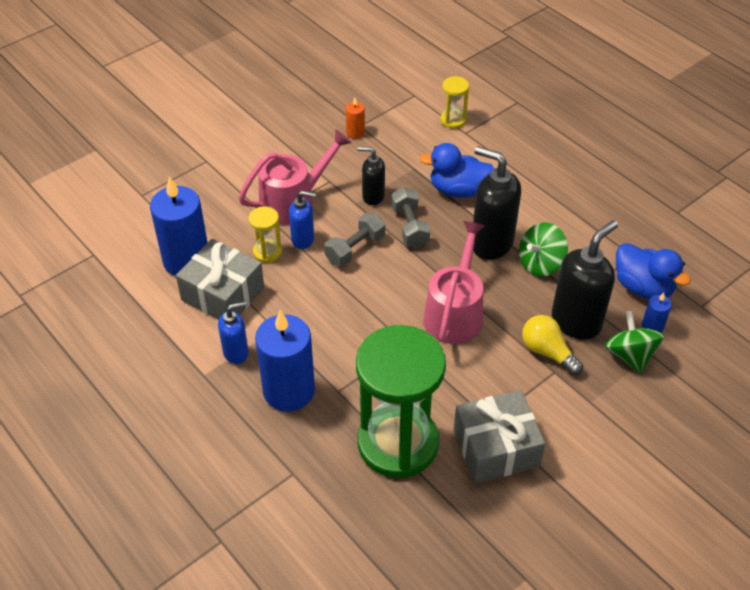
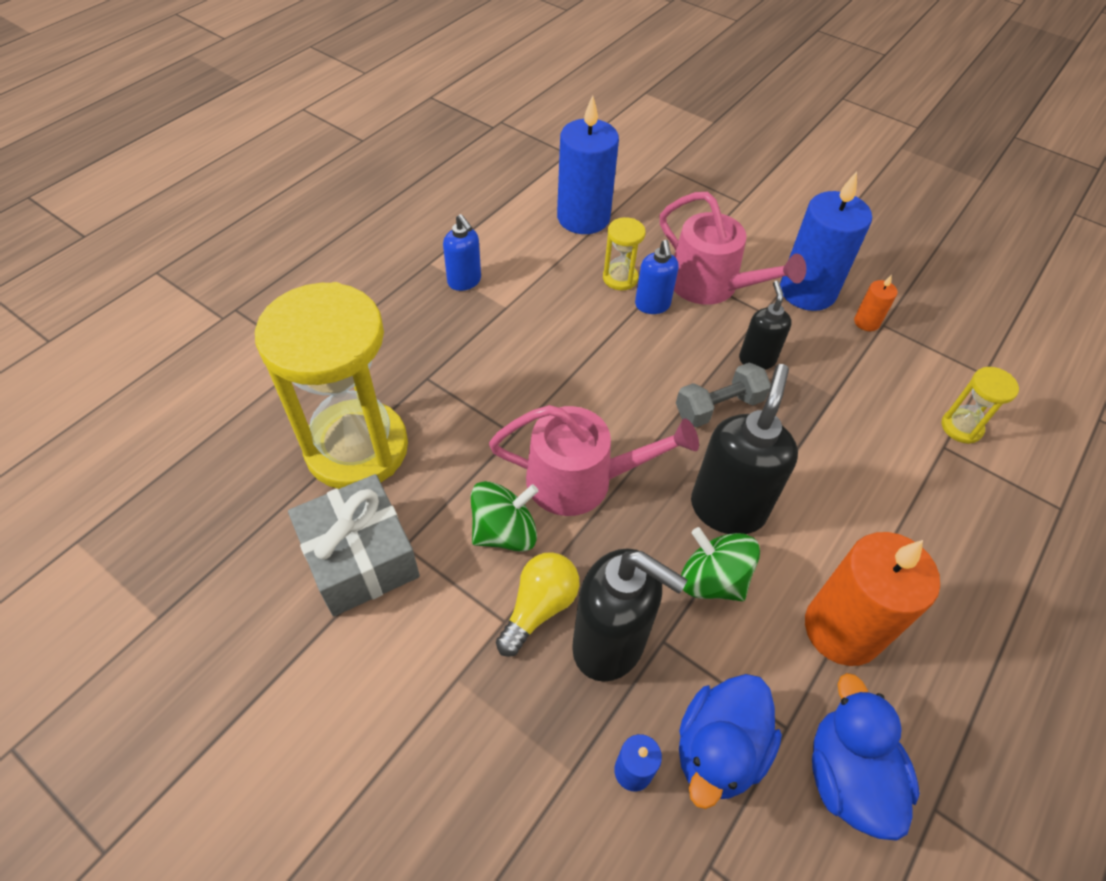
camera: 75 degrees right, 5 degrees up
grey gift [176,239,264,320] -> none
blue candle [255,310,315,412] -> blue candle moved to [780,171,872,311]
grey dumbbell [324,213,385,266] -> none
green hourglass [356,325,446,478] -> yellow hourglass [255,282,408,489]
blue duck [419,143,494,198] -> blue duck moved to [812,673,920,841]
green spinning top [605,311,664,373] -> green spinning top moved to [471,481,538,552]
none -> orange candle [805,532,940,666]

